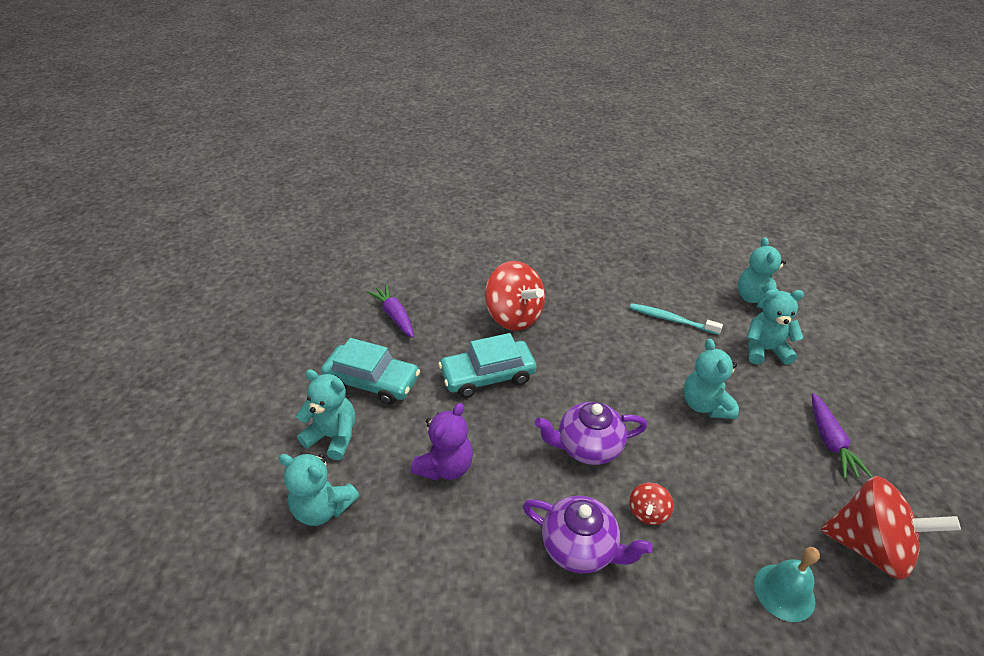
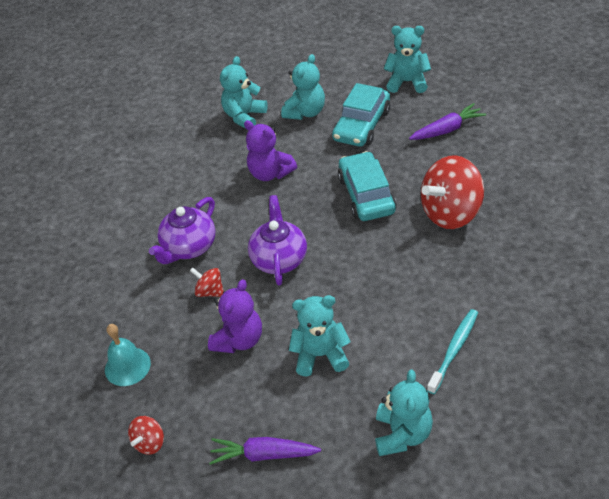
camera: 100 degrees right, 5 degrees up
turquoise teddy bear [738,237,786,308] -> turquoise teddy bear moved to [384,26,431,93]
red spinning top [821,476,961,580] -> red spinning top [128,416,164,455], size x0.47
none -> purple teddy bear [208,279,262,353]

